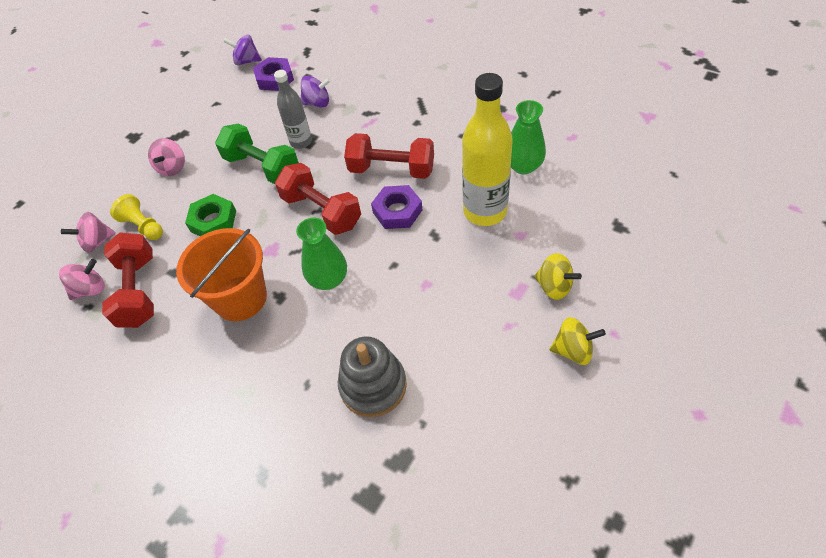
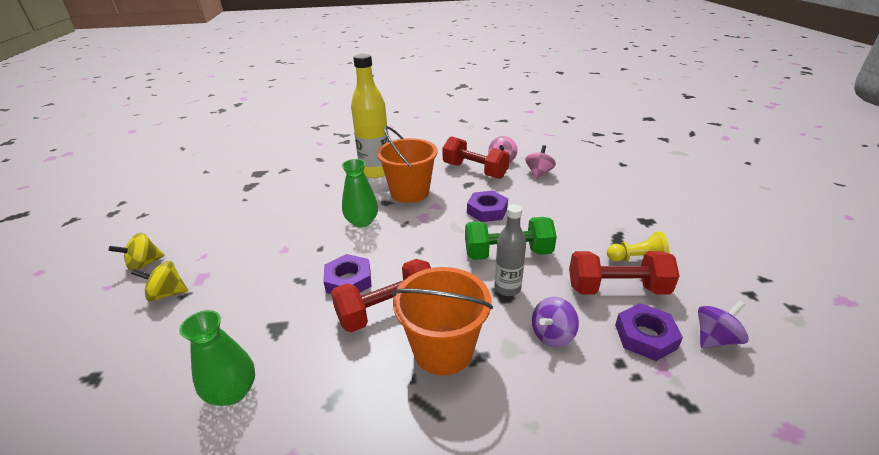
camera: 135 degrees right, 20 degrees down
yellow pawn [110,194,163,240] -> yellow pawn moved to [607,231,669,262]
pink spinning top [148,138,185,176] -> none
green nut [185,194,236,236] -> purple nut [467,191,508,222]
red dumbbell [275,163,361,235] -> red dumbbell moved to [569,251,680,294]
grey stacking toy [338,337,407,417] -> none
yellow bottle [462,73,513,226] -> yellow bottle moved to [351,54,389,178]
none -> orange bucket [391,267,493,375]

